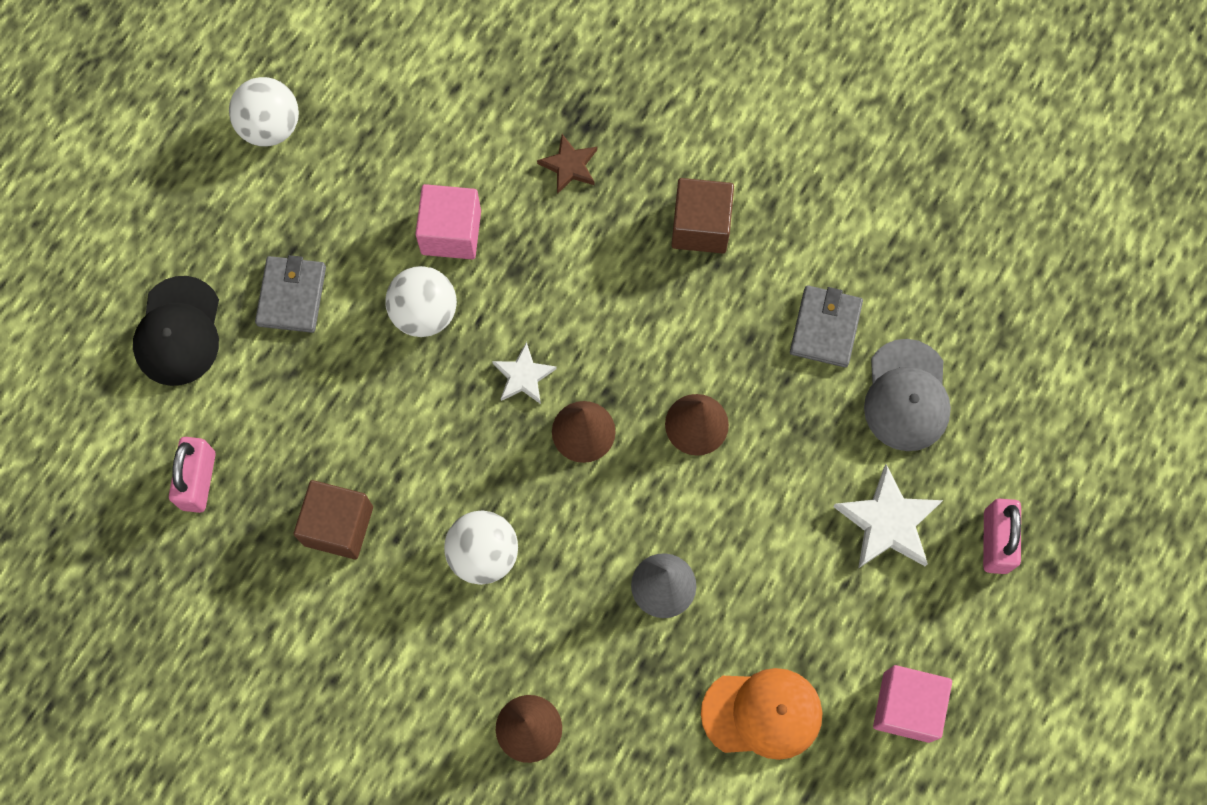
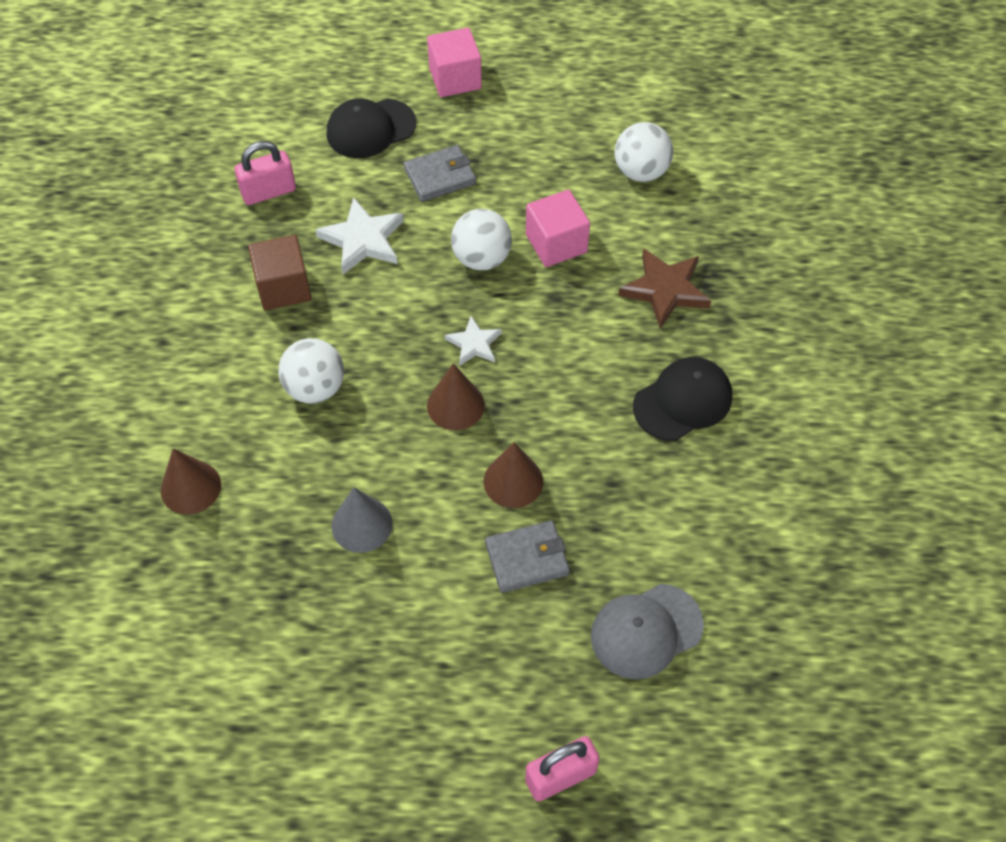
camera: 60 degrees right, 15 degrees down
white ball [229,77,299,147] -> white ball moved to [615,122,673,182]
brown star [537,134,597,194] -> brown star [618,248,711,329], size x1.64
brown cube [671,178,734,254] -> black cap [633,357,732,441]
orange cap [701,668,822,760] -> none
grey wallet [790,285,863,368] -> grey wallet moved to [485,520,570,593]
white star [833,464,943,568] -> white star moved to [315,197,404,274]
pink cube [873,665,952,743] -> pink cube moved to [427,28,482,97]

